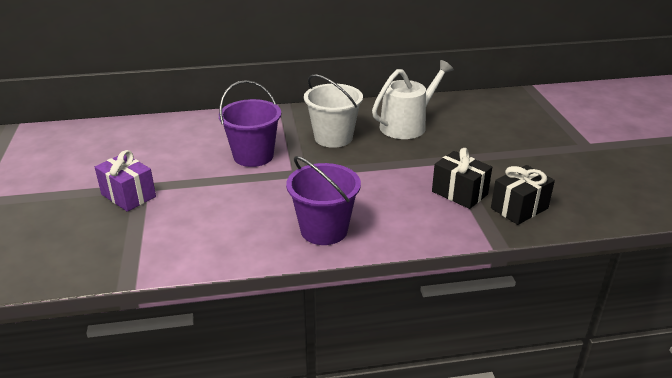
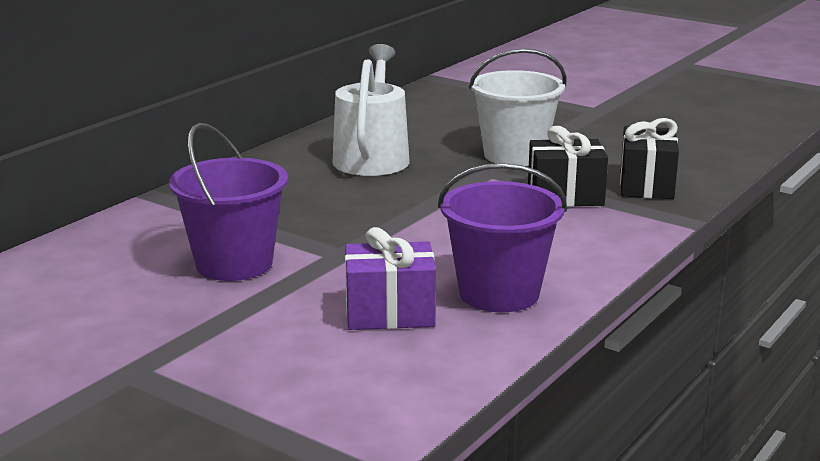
camera: 45 degrees left, 10 degrees down
purple gift [95,150,156,212] -> purple gift moved to [345,227,436,330]
white bucket [304,74,363,148] -> white bucket moved to [469,49,567,166]

